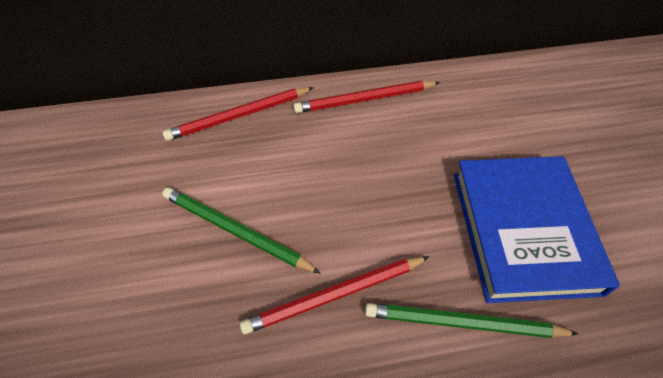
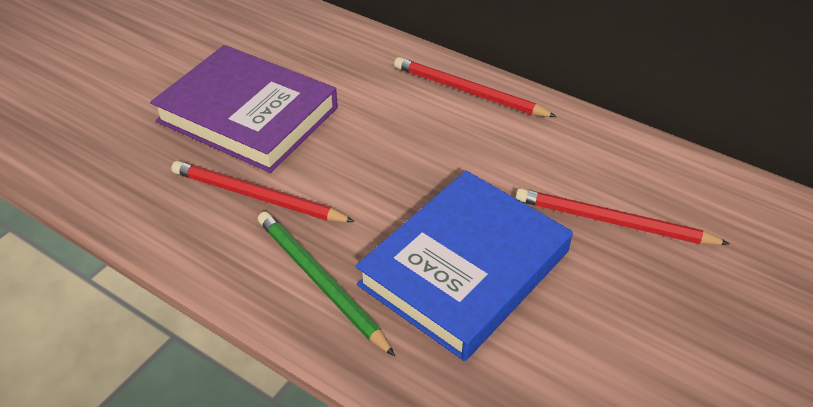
camera: 45 degrees right, 10 degrees down
red pencil [162,87,314,141] -> red pencil moved to [515,188,730,245]
green pencil [162,187,321,273] -> purple book [150,45,338,173]

